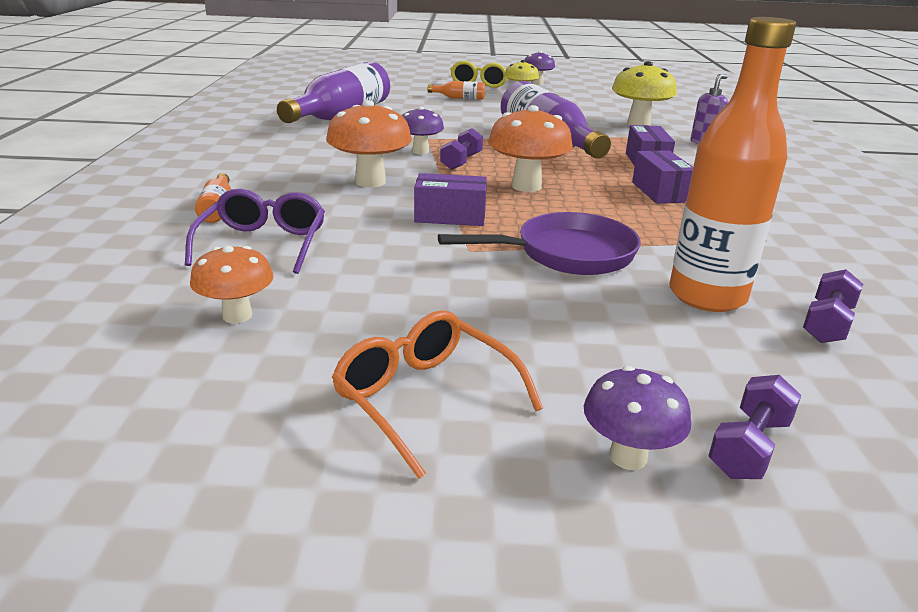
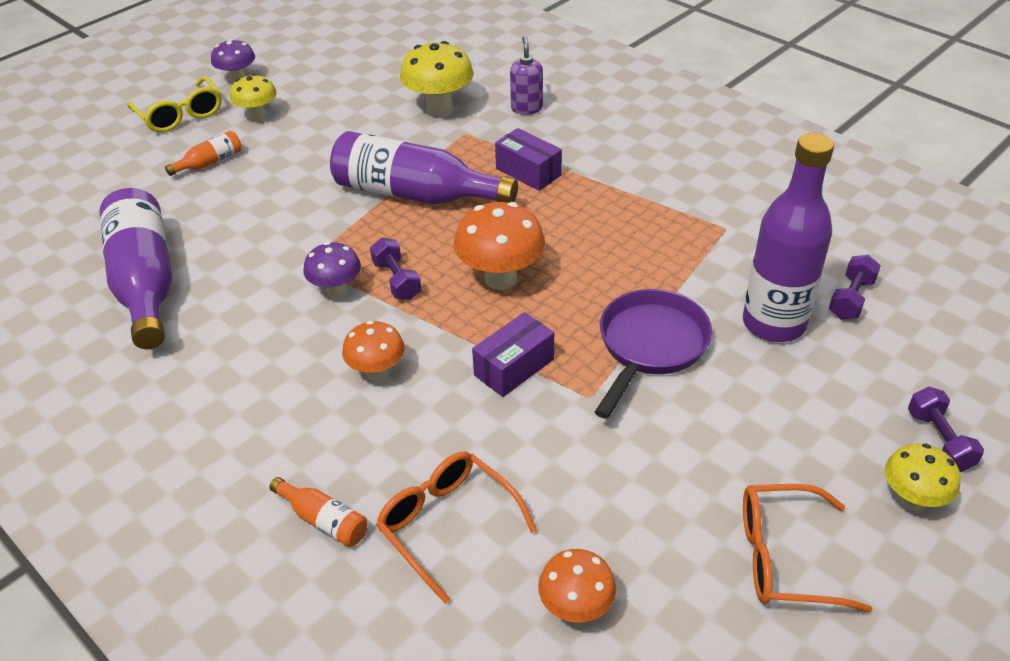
camera: 45 degrees left, 15 degrees up
purple glasses [185,189,325,274] -> orange glasses [376,452,537,604]
orange mushroom [326,100,412,187] -> orange mushroom [342,321,405,381], size x0.63
purple mushroom [584,366,691,470] -> yellow mushroom [885,443,961,511]
purple box [632,150,693,204] -> none
orange bottle [669,17,796,312] -> purple bottle [743,133,834,342]
purple dumbbell [803,269,863,343] -> purple dumbbell turned 45 degrees clockwise [829,255,881,320]

